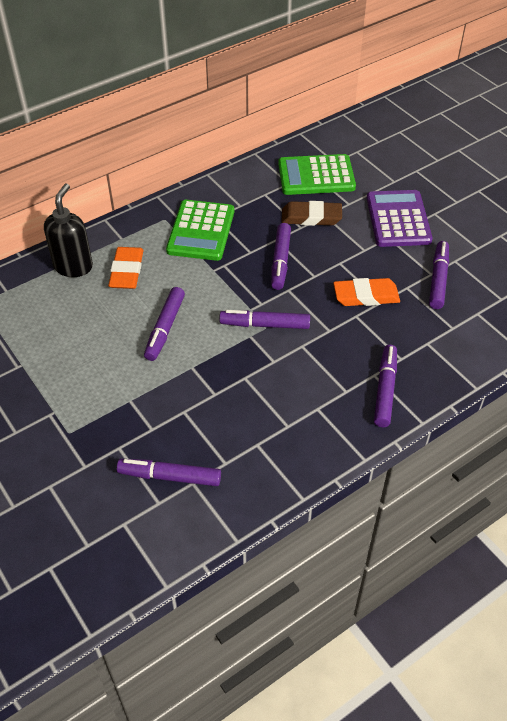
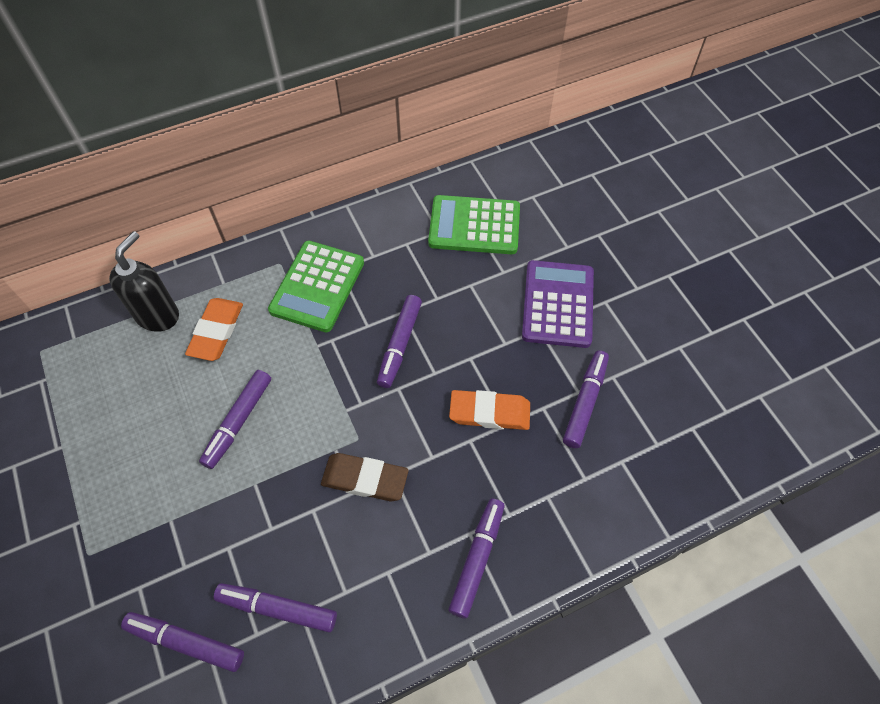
camera: 10 degrees right, 10 degrees up
purple marker [219,310,310,329] -> purple marker moved to [214,583,337,632]
brown eraser [282,201,342,226] -> brown eraser moved to [321,453,409,501]

